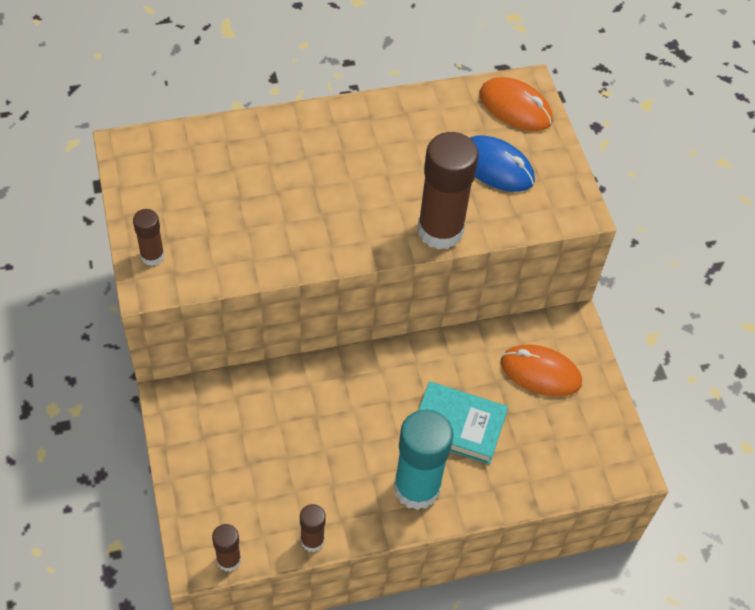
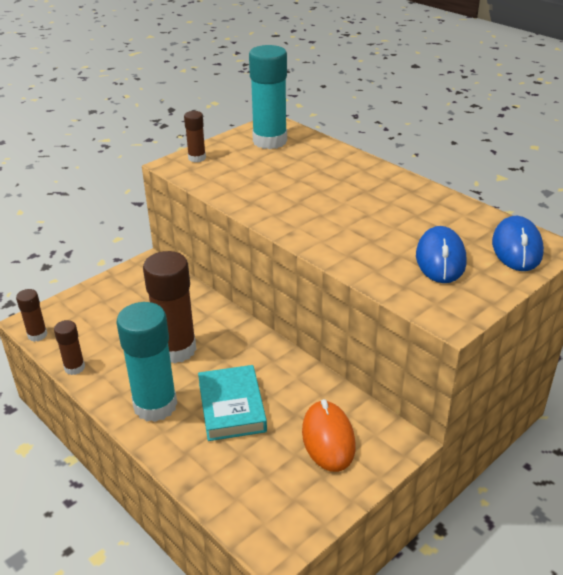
camera: 65 degrees right, 20 degrees down
brown glue stick [417,132,479,250] -> brown glue stick moved to [143,251,197,364]
orange mouse [479,77,553,131] -> blue mouse [492,216,544,271]
none -> turquoise glue stick [249,45,287,149]

